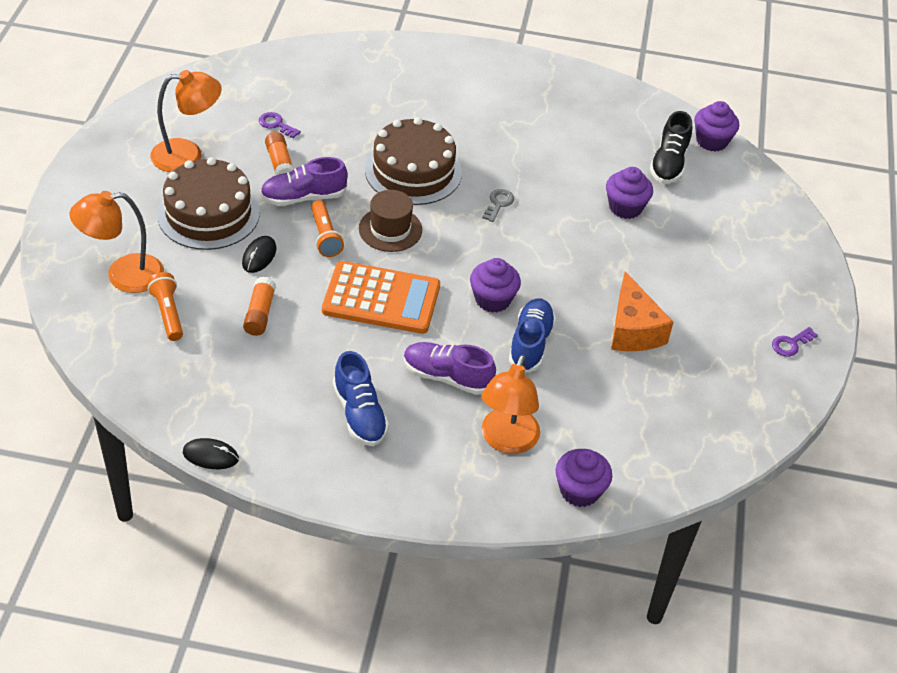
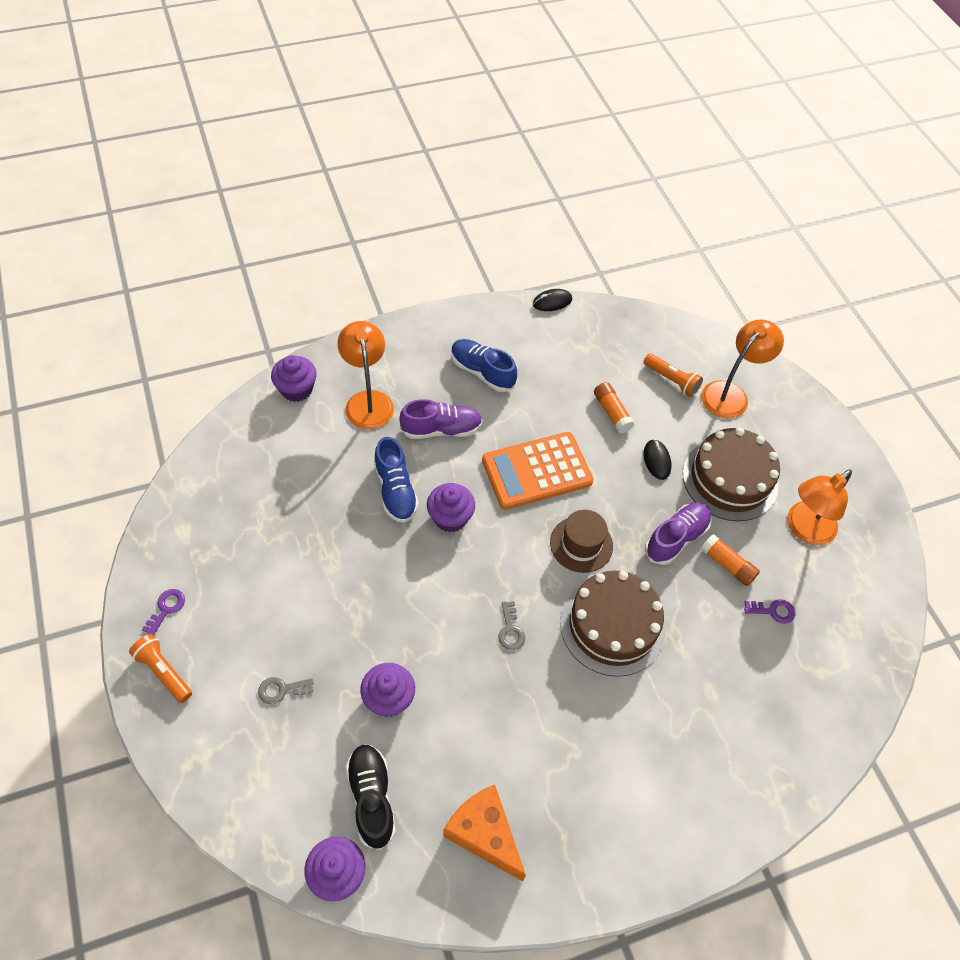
camera: 150 degrees right, 10 degrees up
orange flashlight [311,200,344,257] -> orange flashlight moved to [129,634,192,703]
orange cheese [611,271,673,351] -> orange cheese moved to [443,785,526,881]
none -> grey key [258,677,314,704]

